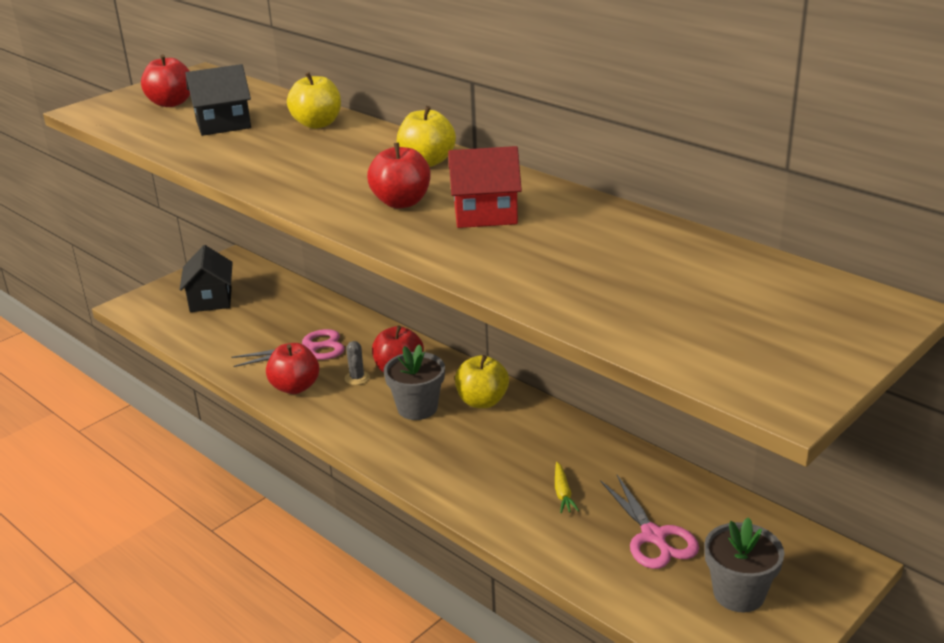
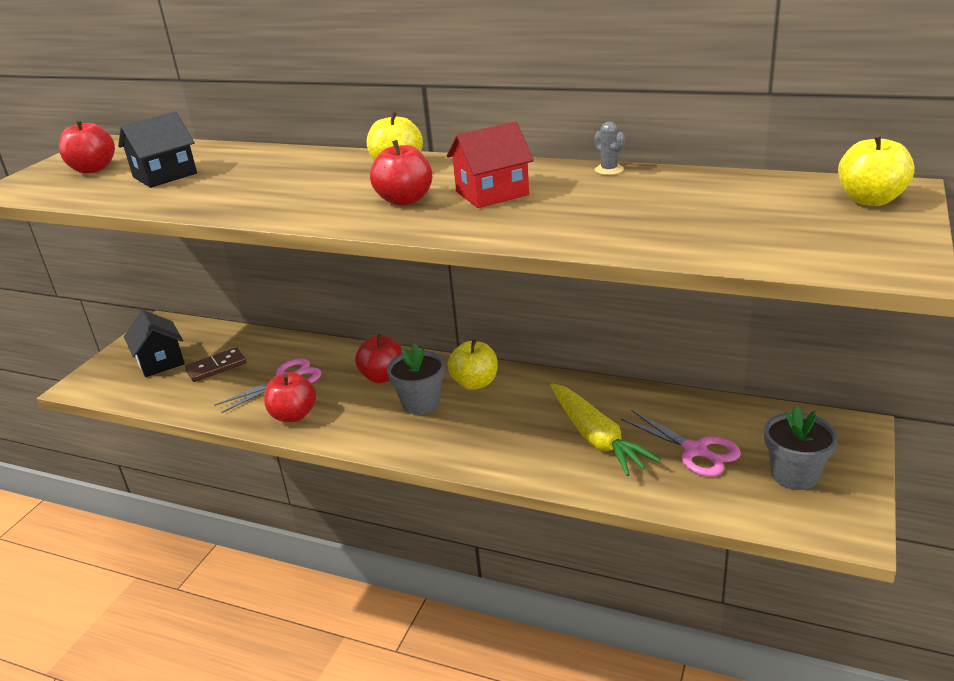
camera: 20 degrees left, 0 degrees up
yellow apple [287,72,341,129] -> yellow apple moved to [838,134,915,206]
grey cactus [345,341,370,385] -> grey cactus moved to [594,121,625,175]
yellow carrot [555,462,579,513] -> yellow carrot [550,383,661,476], size x2.30
none -> brown domino [185,347,247,382]

